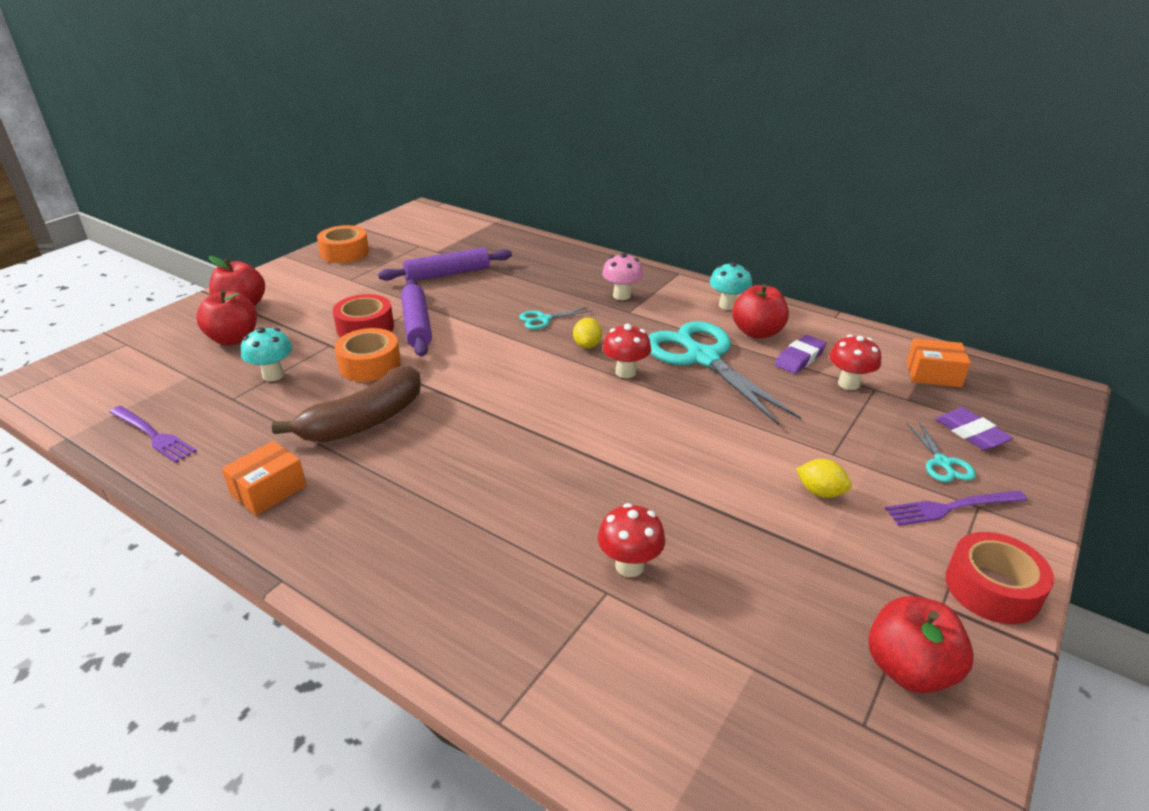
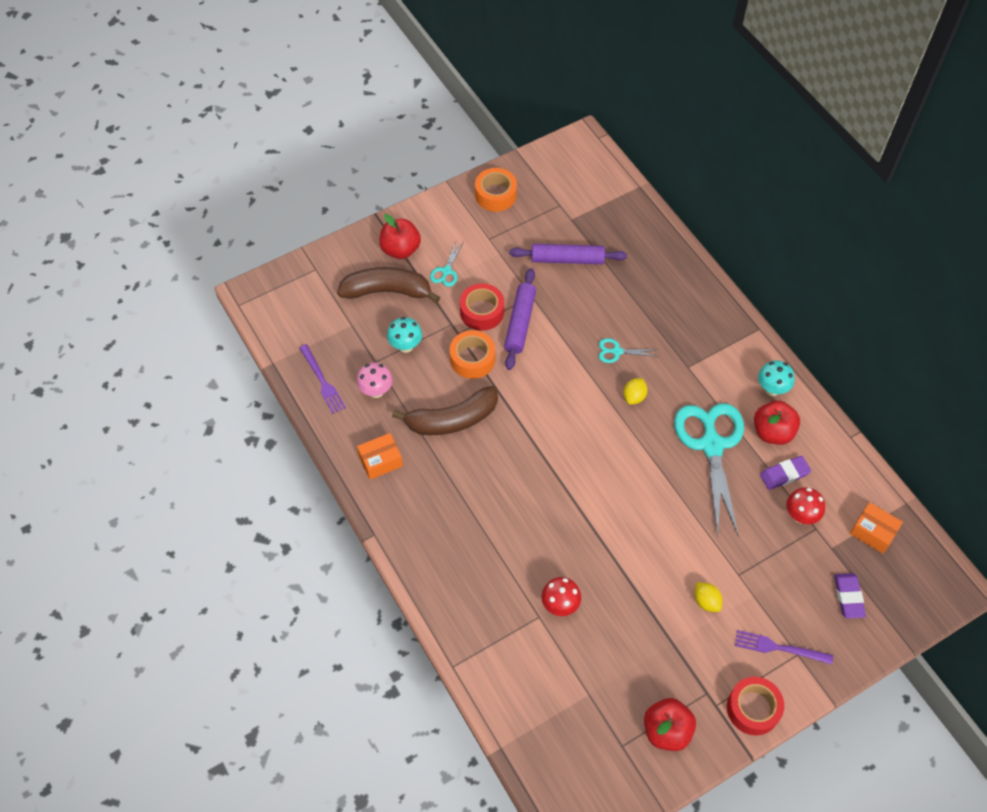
camera: 25 degrees right, 25 degrees up
red apple [196,289,257,346] -> brown banana [337,267,440,303]
pink mushroom [602,253,644,300] -> pink mushroom moved to [356,362,393,398]
red mushroom [603,324,651,378] -> none
turquoise scissors [907,421,976,482] -> turquoise scissors moved to [430,242,463,287]

